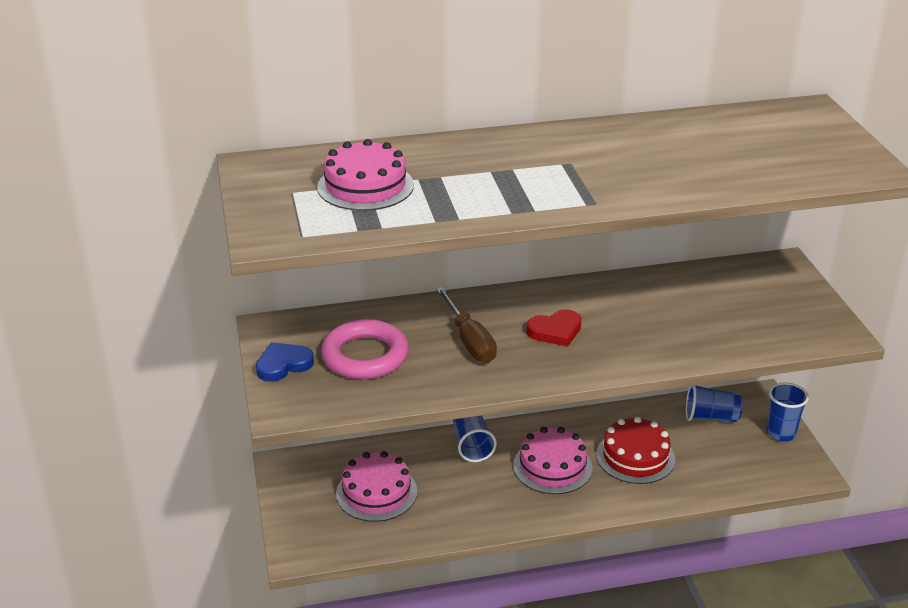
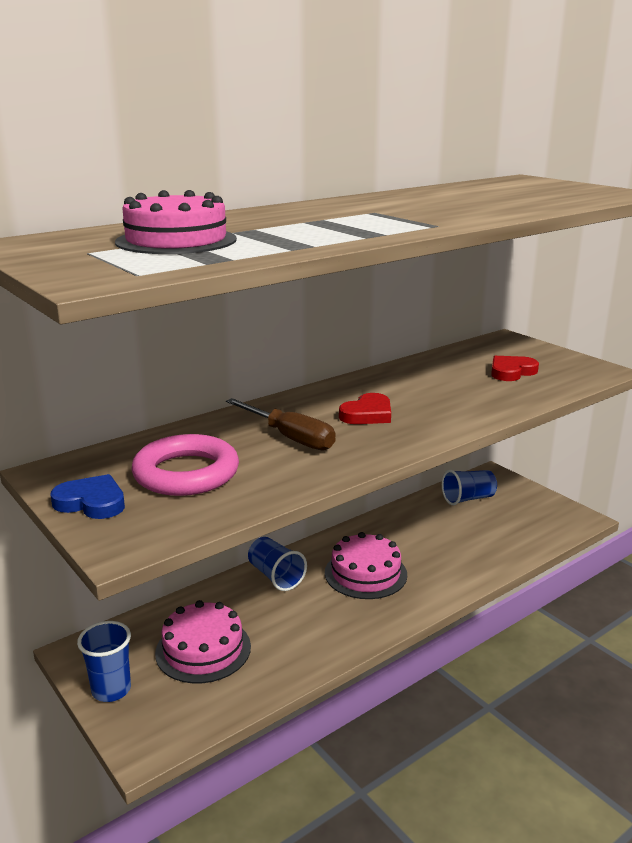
camera: 25 degrees left, 10 degrees down
blue heart [256,342,314,382] -> blue heart turned 75 degrees clockwise [50,474,125,519]
red cake [596,417,675,484] -> none
blue cup [767,382,809,442] -> blue cup moved to [77,621,131,702]
none -> red heart [491,356,539,381]

